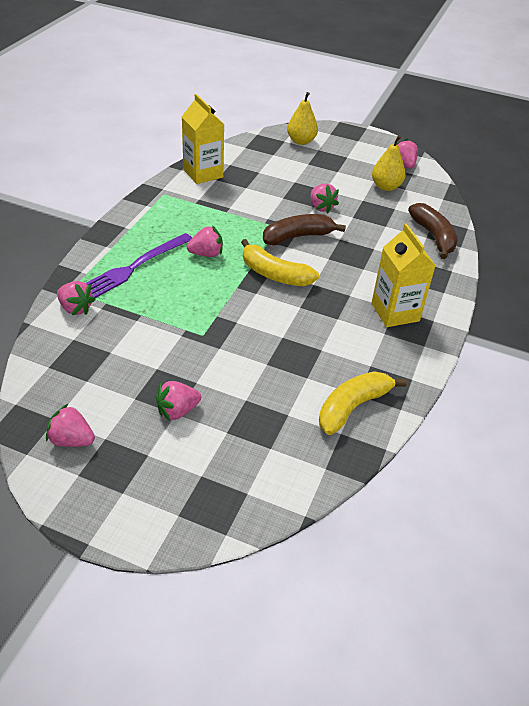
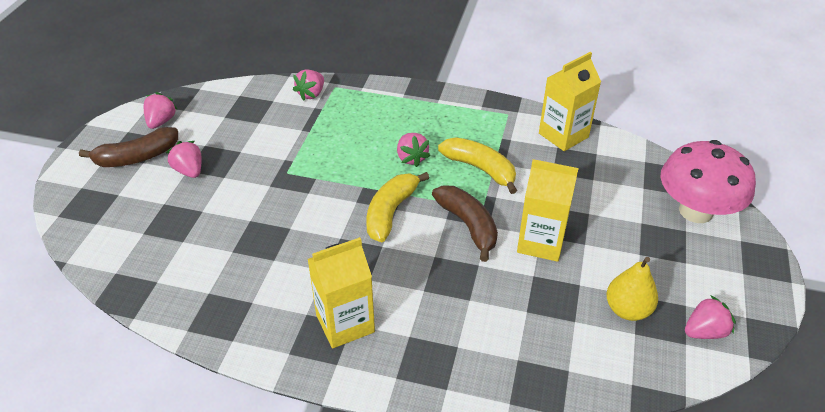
camera: 85 degrees right, 0 degrees up
purple fork [86,233,192,298] -> none
yellow pear [287,92,318,145] -> pink mushroom [661,140,756,223]
pink strawberry [311,184,339,214] -> yellow carton [517,159,579,262]
yellow banana [319,371,407,435] -> yellow banana moved to [438,137,517,194]
brown banana [408,203,458,259] -> brown banana moved to [79,127,178,167]

